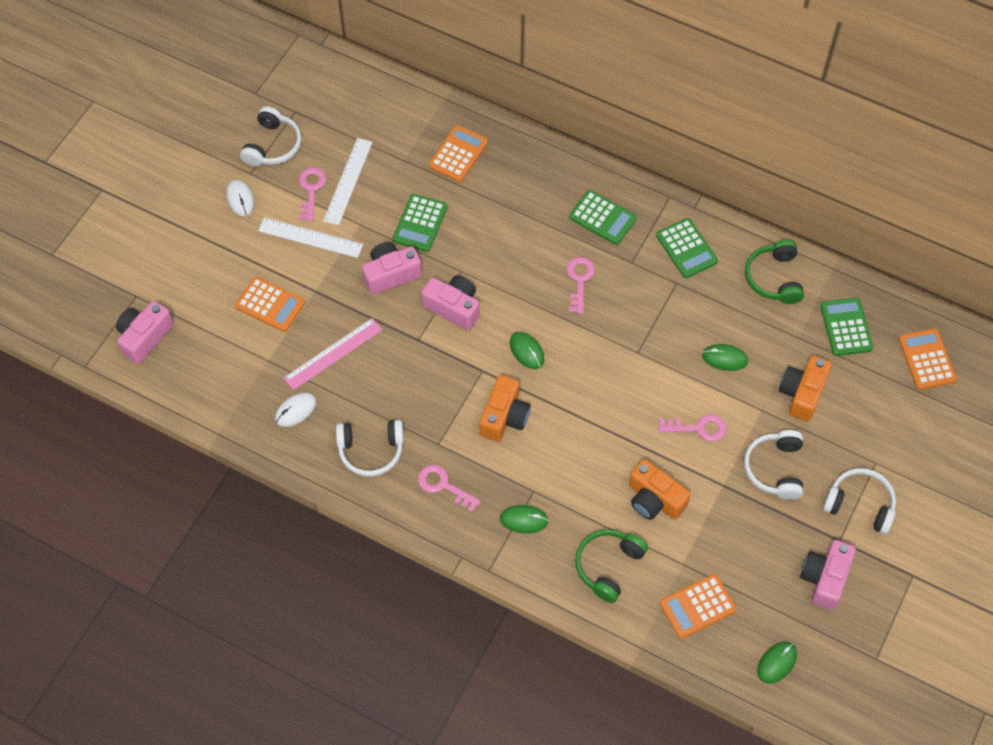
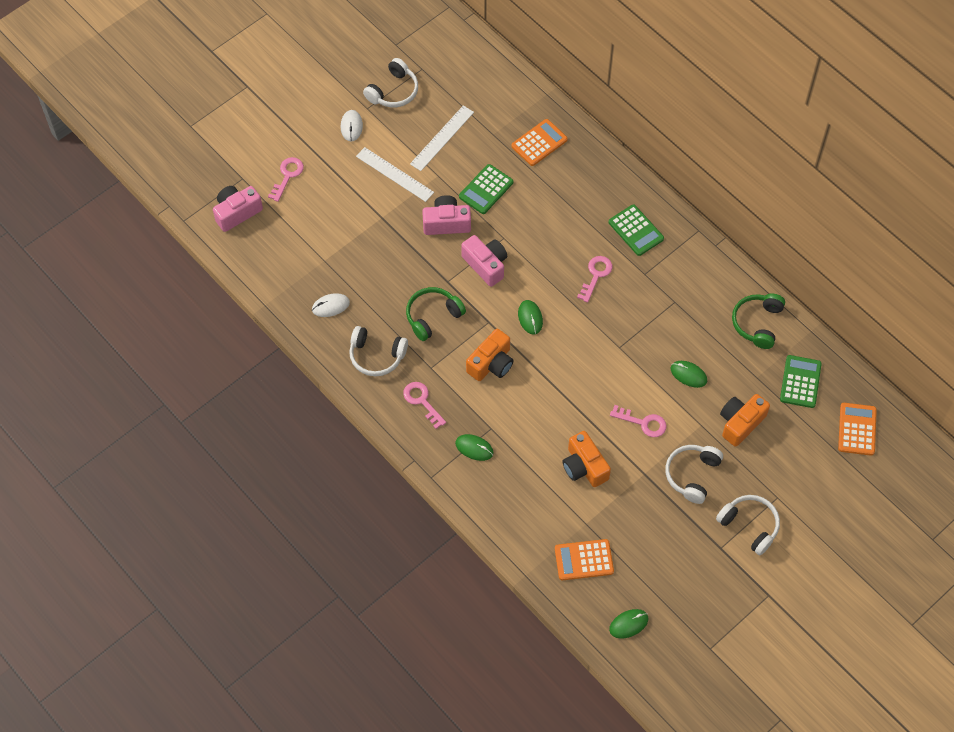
camera: 20 degrees right, 0 degrees up
orange calculator [235,277,305,332] -> none
pink ruler [283,318,382,390] -> none
pink key [299,167,326,221] -> pink key moved to [268,157,304,202]
green headphones [575,529,648,603] -> green headphones moved to [406,287,466,341]
green calculator [656,218,718,278] -> none
pink camera [800,540,856,610] -> none

